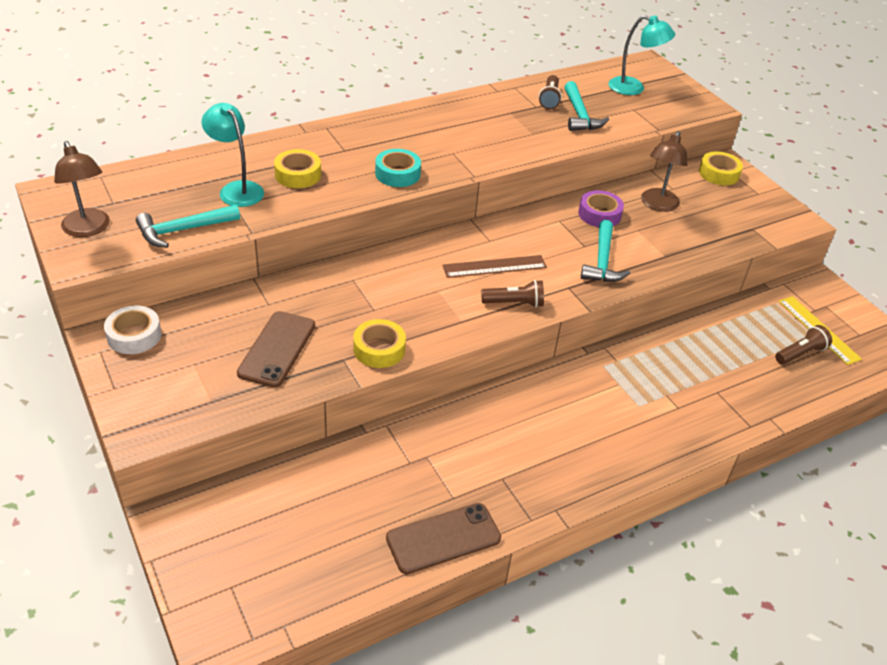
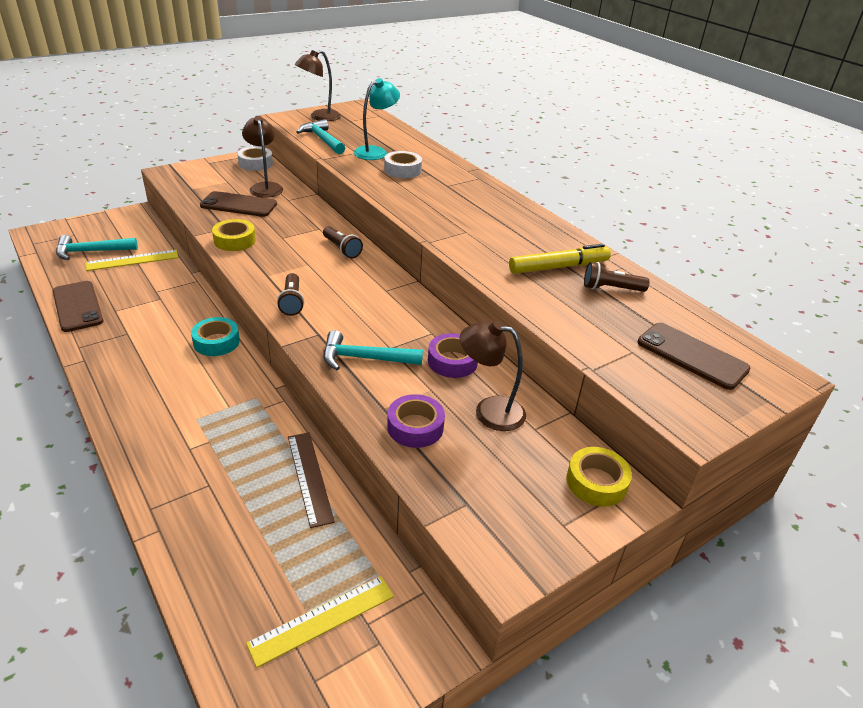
camera: 85 degrees right, 5 degrees down
yellow tape [274,149,321,188] -> white tape [384,151,422,178]
turquoise tape [375,149,421,187] -> turquoise tape moved to [191,317,240,356]
brown ruler [442,255,547,278] -> brown ruler moved to [288,433,335,528]
turquoise hammer [564,81,609,131] -> turquoise hammer moved to [56,235,138,260]
turquoise lamp [609,15,675,95] -> brown phone [638,323,751,390]
brown flashlight [775,325,832,365] -> brown flashlight moved to [323,226,363,258]
none -> yellow ruler [86,250,178,271]
none -> brown lamp [242,116,283,198]
none -> purple tape [387,394,445,448]
none -> yellow marker [509,244,611,274]

